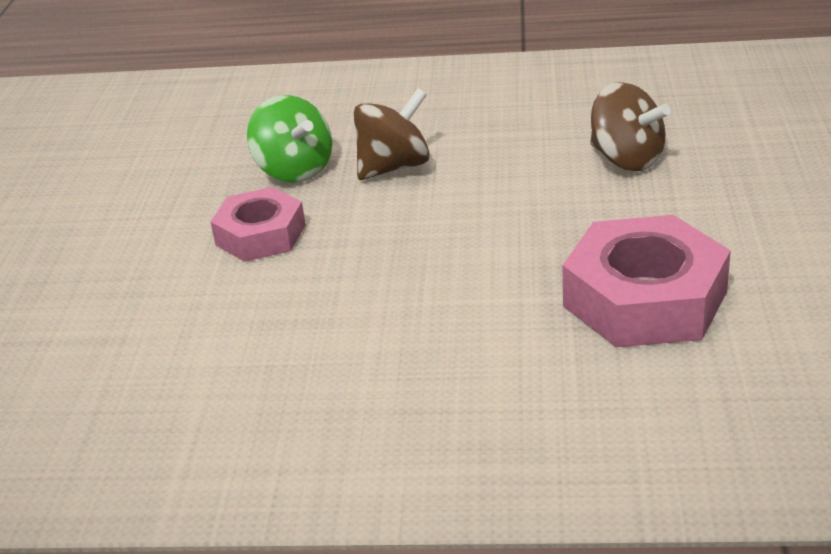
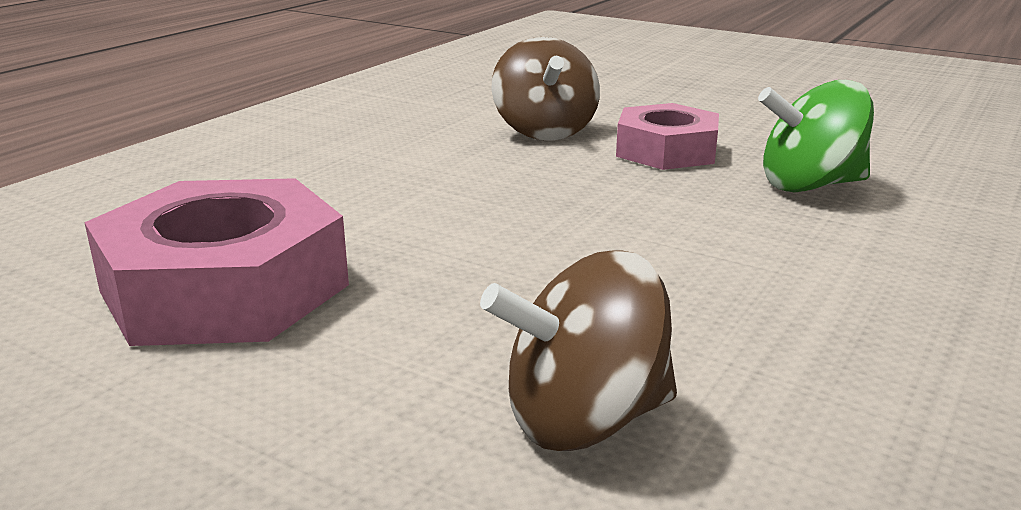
camera: 115 degrees right, 10 degrees down
brown spinning top [354,88,430,180] -> brown spinning top moved to [492,37,600,141]

